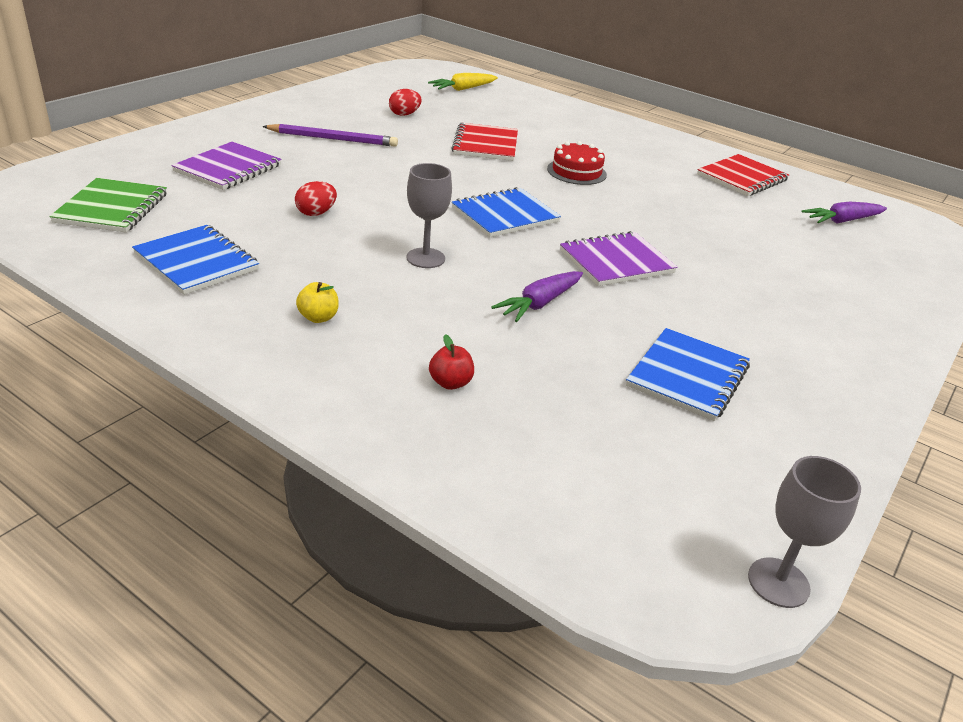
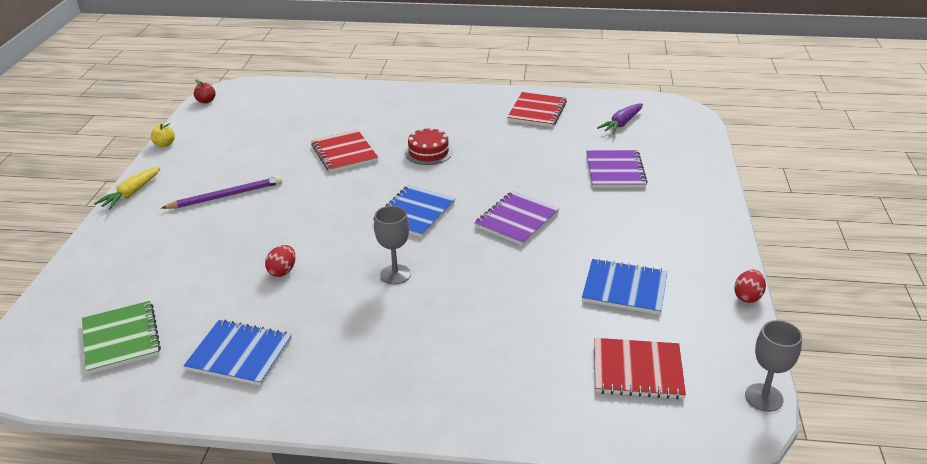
camera: 25 degrees left, 0 degrees up
purple notebook [171,142,282,190] -> purple notebook moved to [586,150,648,188]
yellow apple [296,282,339,323] -> yellow apple moved to [151,123,175,147]
red egg [389,89,422,116] -> red egg moved to [734,270,766,303]
yellow carrot [428,73,498,91] -> yellow carrot moved to [94,167,161,209]
red apple [429,334,474,390] -> red apple moved to [194,80,216,103]
purple carrot [491,271,583,322] -> none
blue notebook [626,328,750,421] -> blue notebook turned 75 degrees counterclockwise [582,259,667,315]
none -> red notebook [594,338,686,399]

